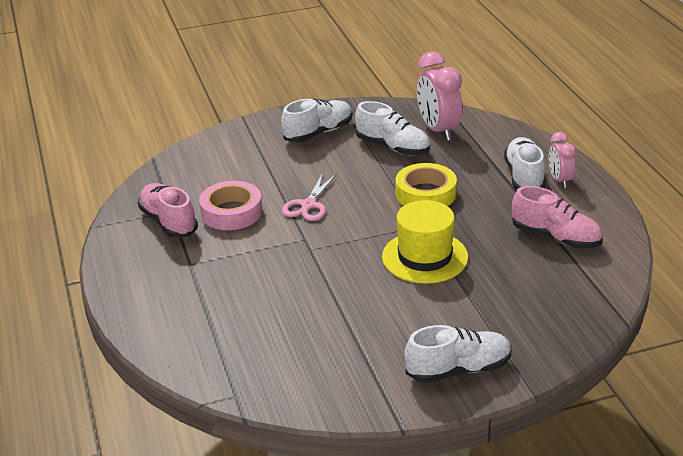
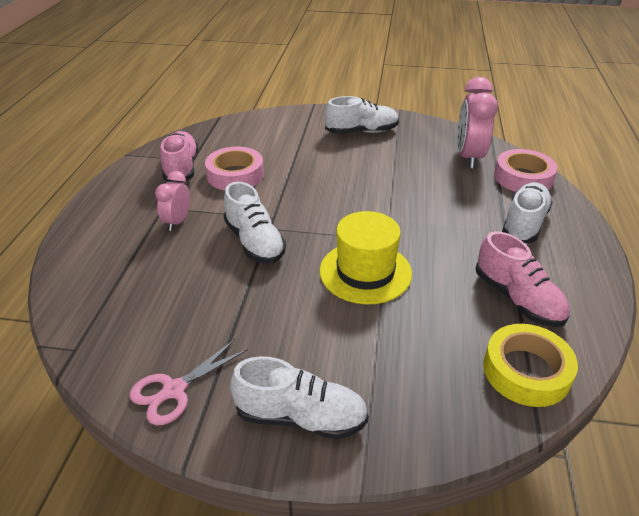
camera: 25 degrees right, 5 degrees up
pink scissors [282,172,337,221] -> pink scissors moved to [130,339,248,425]
white shoe [355,101,430,155] -> white shoe moved to [224,182,286,264]
yellow tape [396,163,457,206] -> yellow tape moved to [483,324,578,407]
pink clock [548,132,576,188] -> pink clock moved to [155,171,190,231]
none -> pink tape [494,149,558,192]

